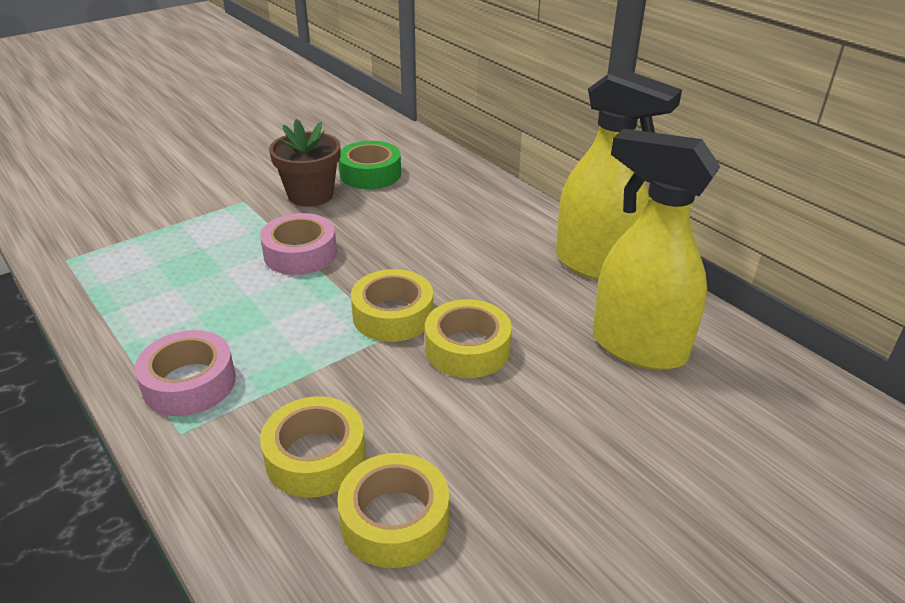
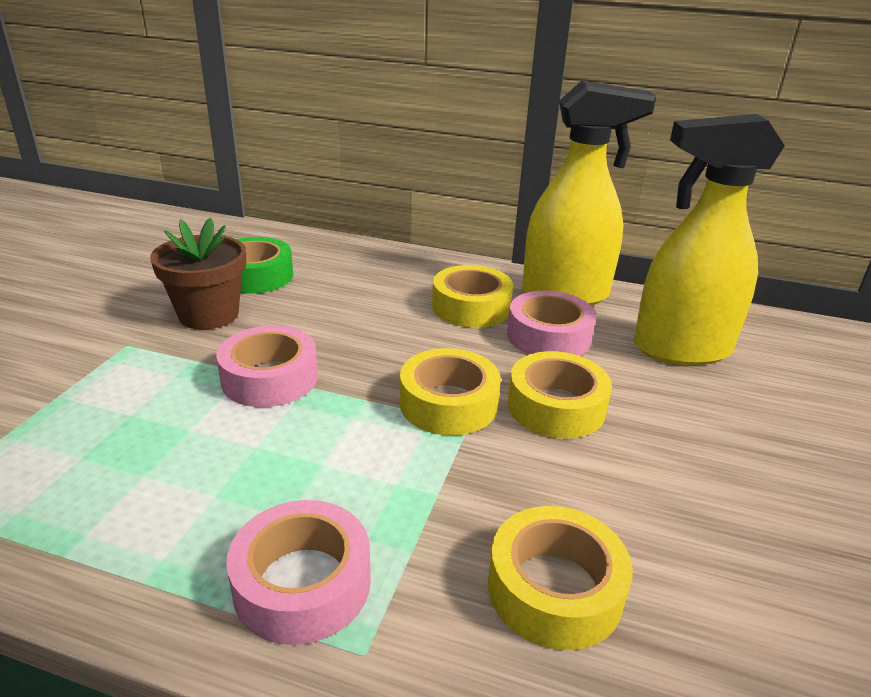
camera: 35 degrees left, 5 degrees down
yellow tape [337,453,449,568] -> yellow tape moved to [432,265,513,328]
none -> pink tape [507,291,596,356]

